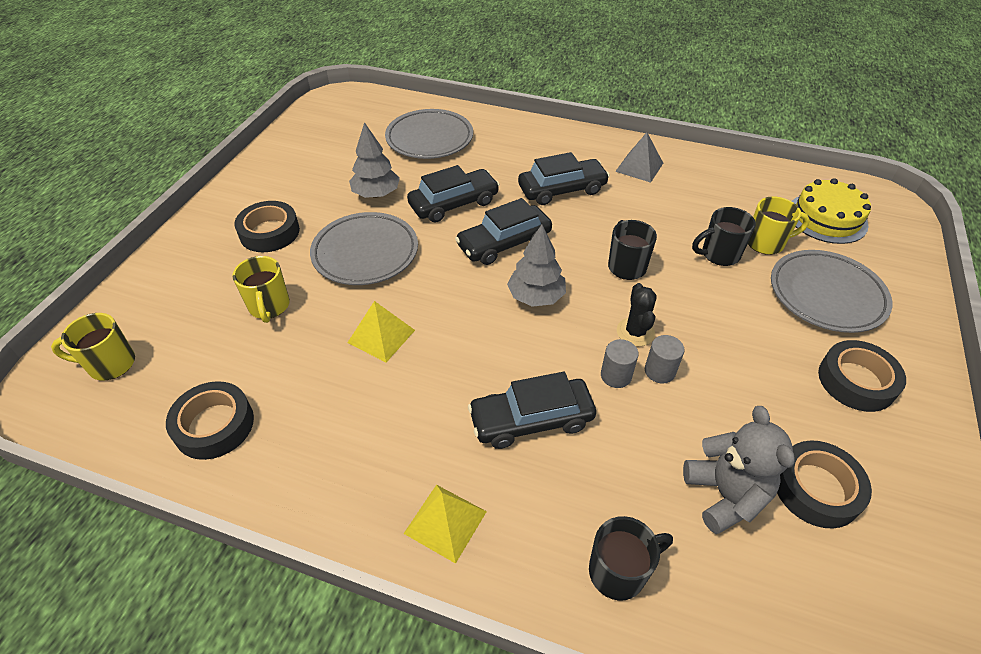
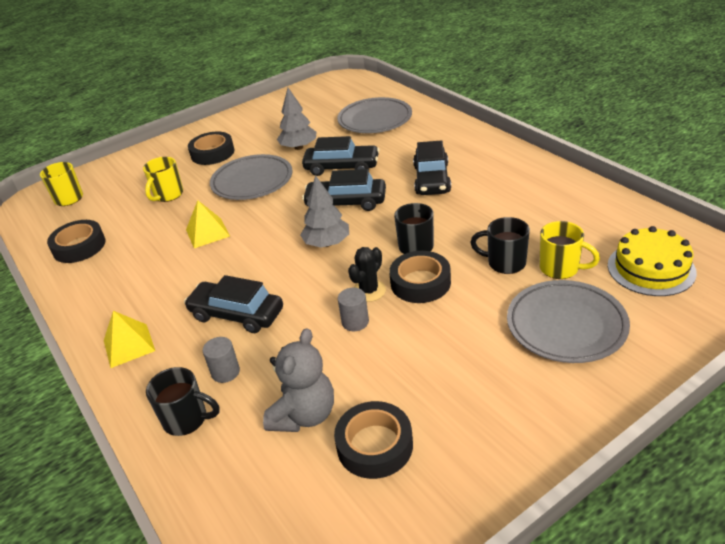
camera: 40 degrees right, 10 degrees down
black car [518,152,610,205] -> black car turned 75 degrees clockwise [413,140,451,195]
grey cylinder [601,339,639,388] -> grey cylinder moved to [203,337,240,383]
grey pyramid [615,132,663,183] -> none
black tape [818,340,906,412] -> black tape moved to [389,251,451,303]

